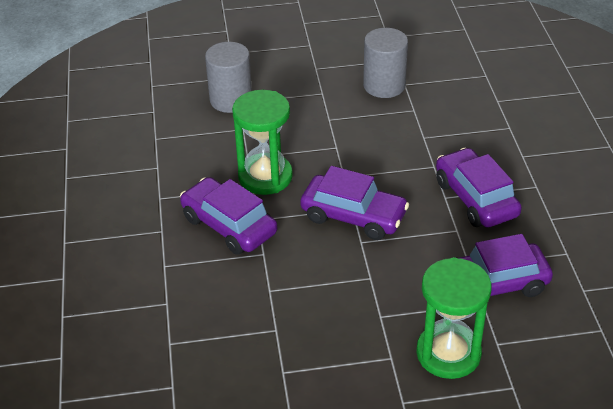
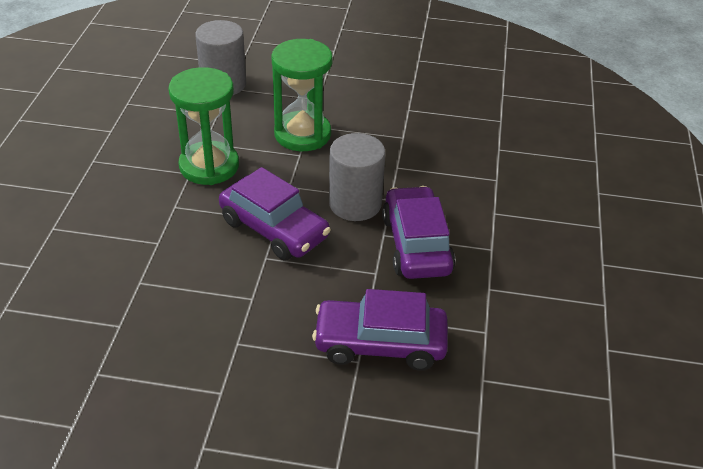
camera: 15 degrees right, 0 degrees up
purple car [180,177,277,255] -> none
grey cylinder [363,28,408,98] -> grey cylinder moved to [329,133,386,221]
green hourglass [416,257,492,379] -> green hourglass moved to [272,39,332,151]

